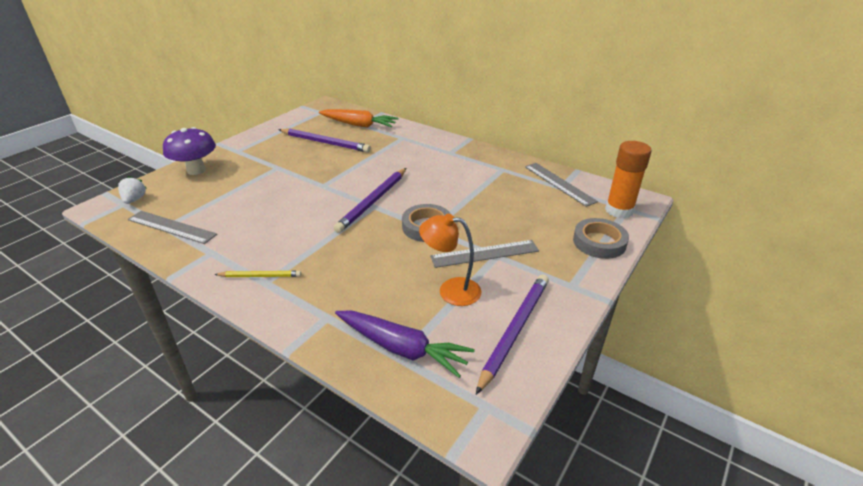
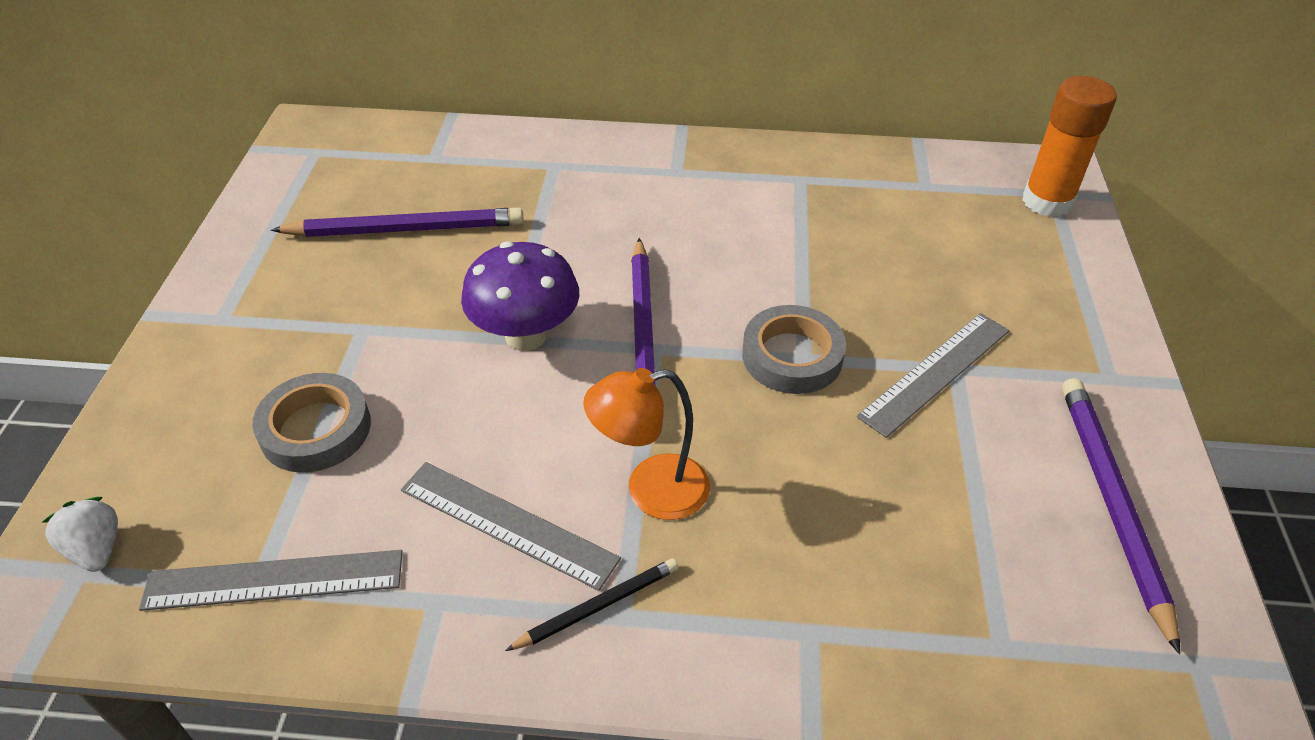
camera: 30 degrees left, 10 degrees up
purple mushroom [163,127,216,175] -> purple mushroom moved to [461,241,579,351]
yellow pencil [214,271,301,277] -> black pencil [505,558,678,651]
orange carrot [319,109,399,128] -> none
purple carrot [335,310,475,378] -> none
orange lamp [419,214,481,306] -> orange lamp moved to [583,368,710,520]
grey ruler [525,163,598,207] -> grey ruler moved to [401,462,621,591]
grey tape [573,218,629,259] -> grey tape moved to [252,373,371,473]

